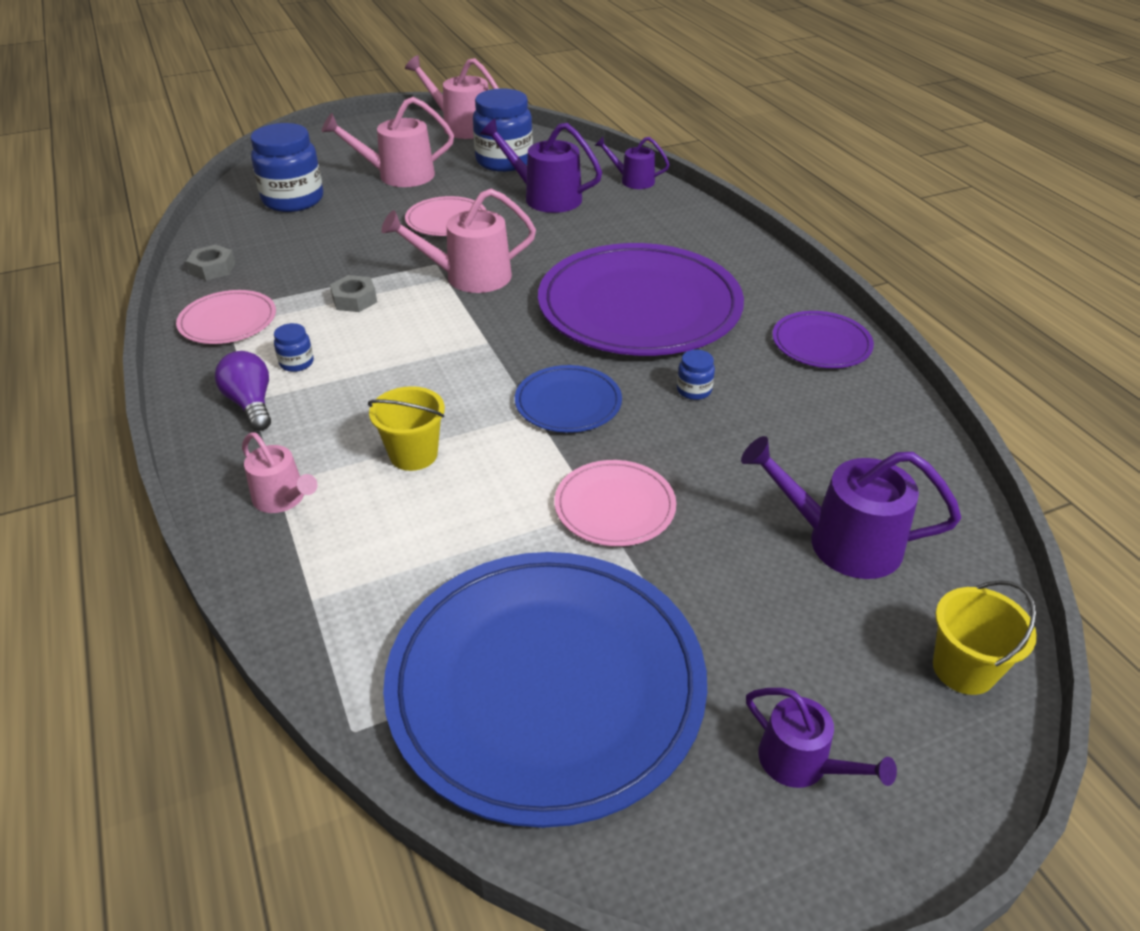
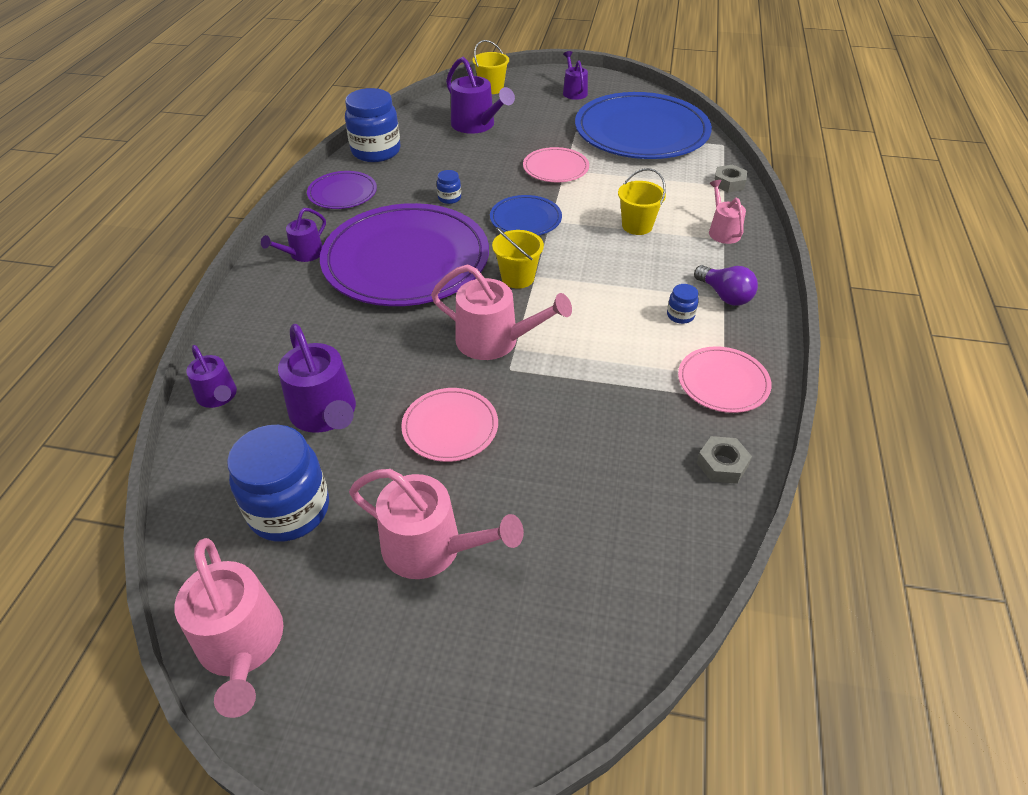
camera: 145 degrees left, 5 degrees up
purple light bulb [215,351,271,431] -> purple light bulb turned 45 degrees counterclockwise [694,265,758,306]
blue jar [250,123,323,212] -> blue jar moved to [345,88,400,162]
grey nut [330,275,377,312] -> grey nut moved to [714,165,747,192]
none -> purple watering can [261,208,326,262]
none -> yellow bucket [492,227,544,289]

